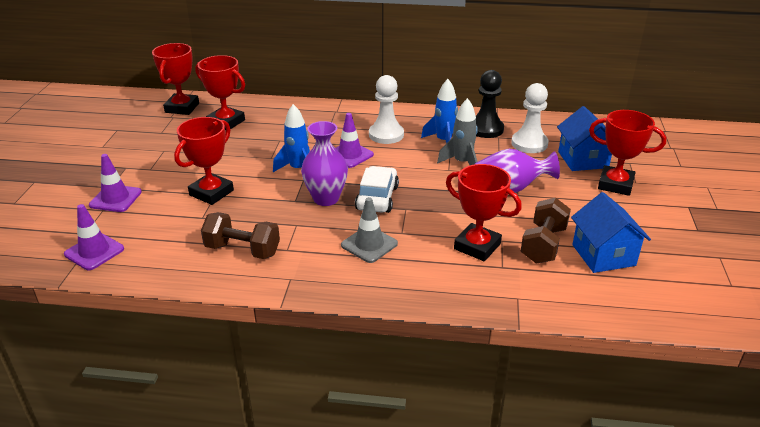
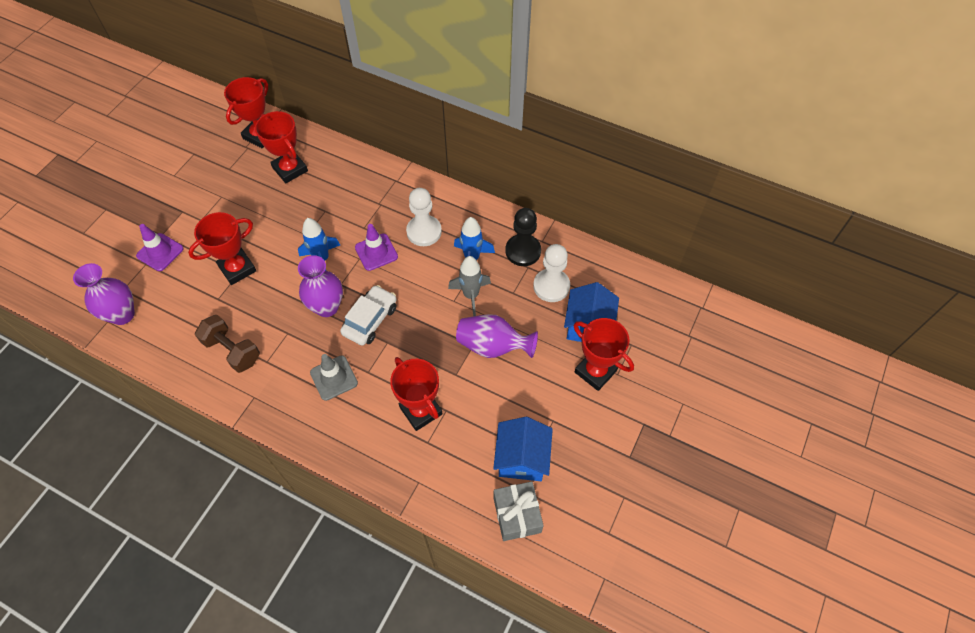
camera: 20 degrees right, 25 degrees up
purple traffic cone [64,204,124,270] -> purple vase [73,263,135,325]
brown dumbbell [521,198,571,264] -> none
none -> grey gift [493,481,544,541]

